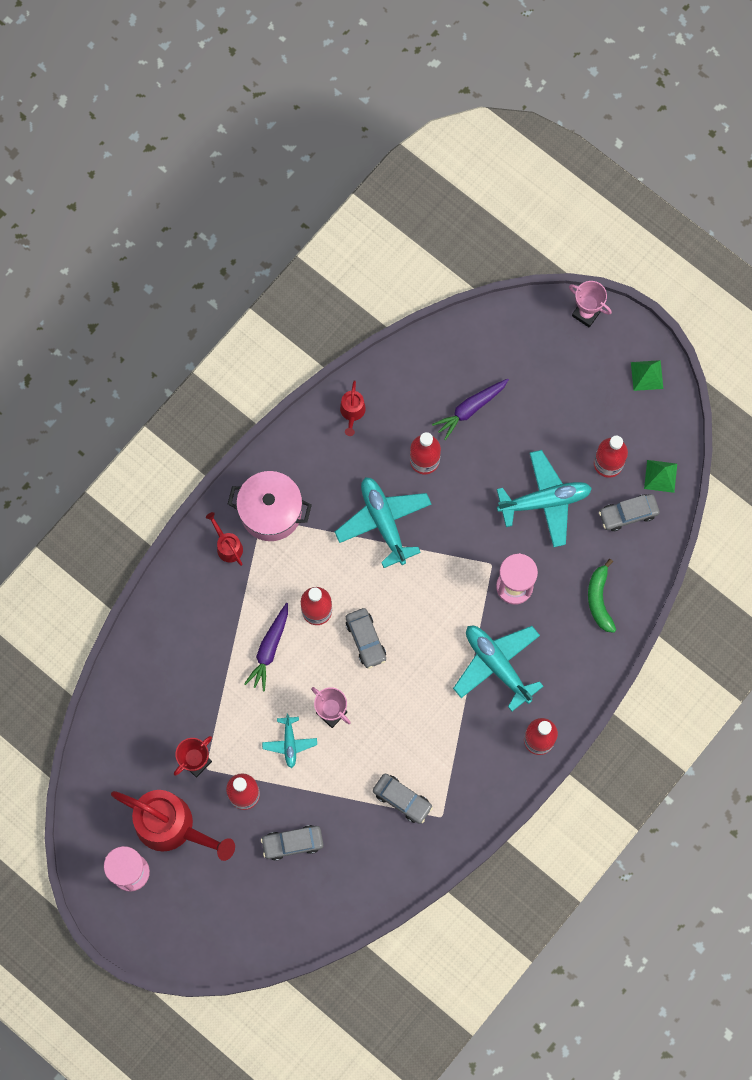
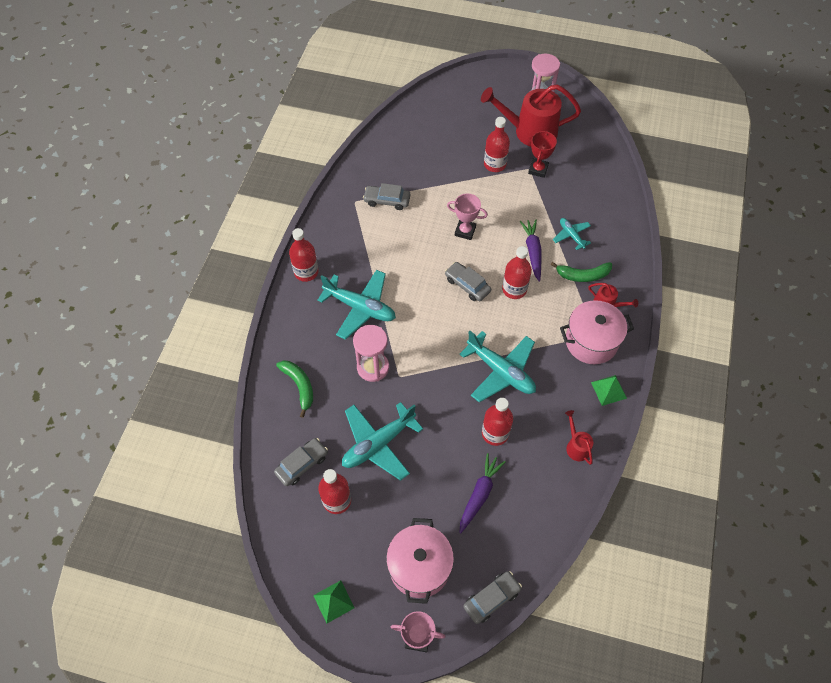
camera: 155 degrees right, 15 degrees down
grey car [261,825,324,861] -> grey car moved to [464,571,522,624]
turquoise plane [262,714,317,768] -> turquoise plane moved to [553,218,591,250]
green pyramid [644,460,677,493] -> green pyramid moved to [591,375,627,406]
none -> pink pot [386,518,454,604]
none -> green banana [550,262,612,282]

